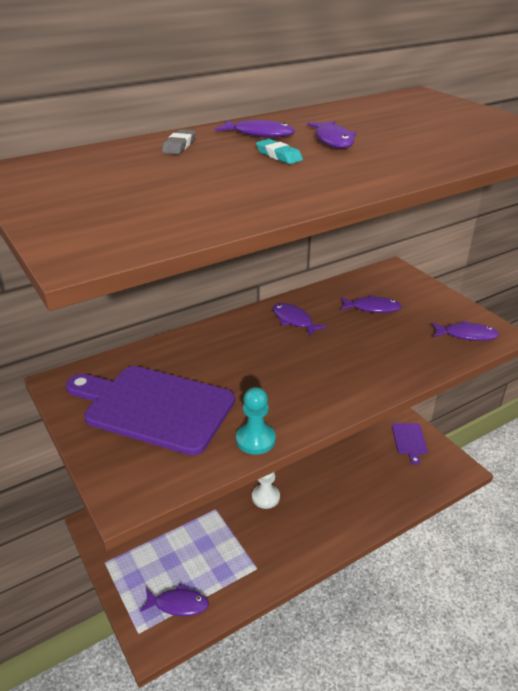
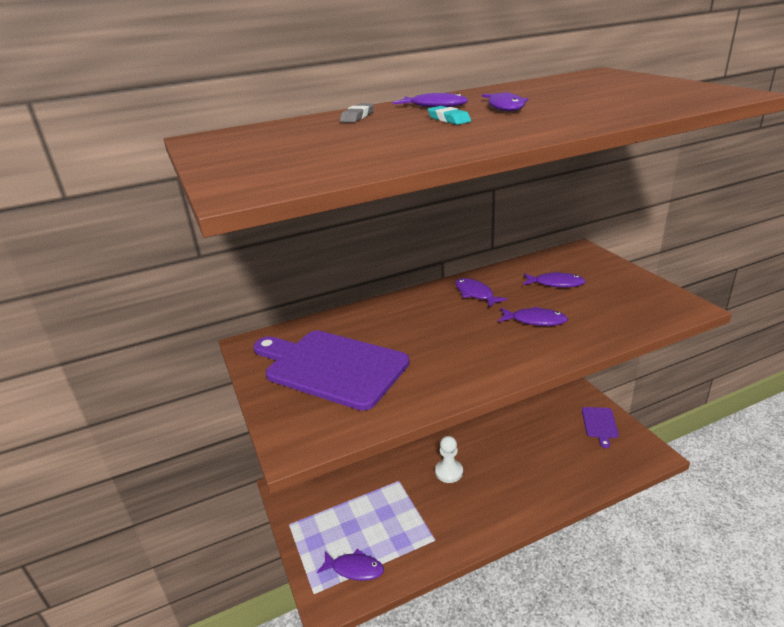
camera: 10 degrees right, 5 degrees down
turquoise pawn [236,387,276,455] -> none
purple fish [432,321,499,341] -> purple fish moved to [498,306,568,326]

